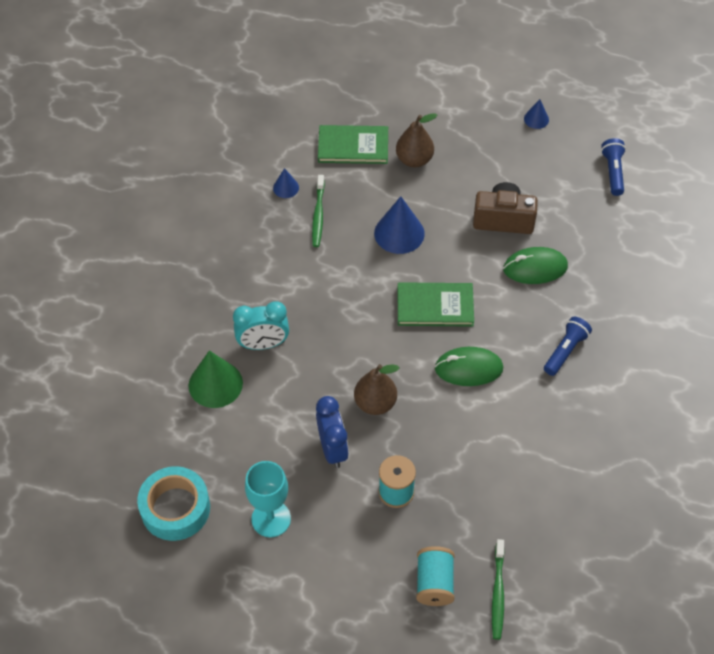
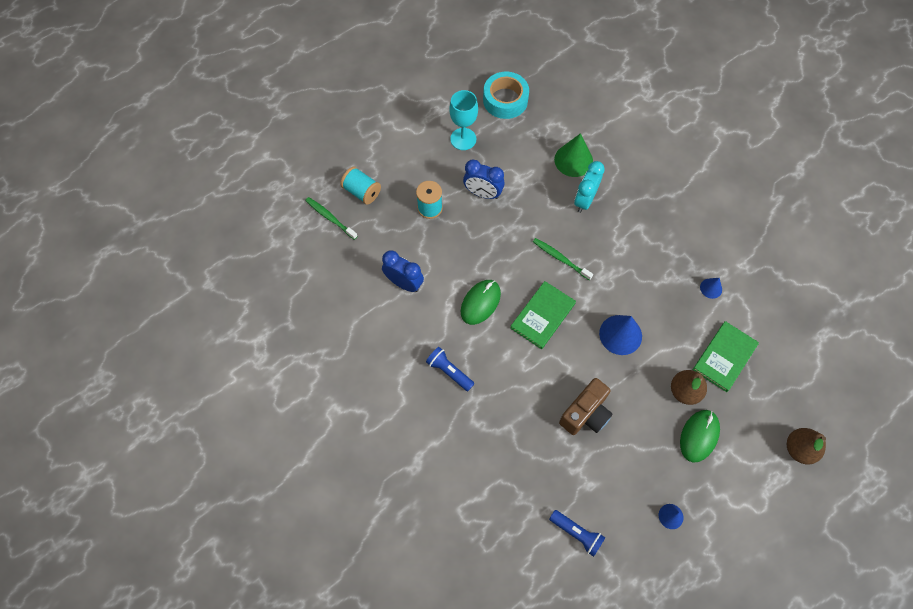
camera: 125 degrees right, 10 degrees up
green toothbrush [312,175,325,247] -> green toothbrush moved to [533,238,593,280]
brown pear [354,364,399,415] -> brown pear moved to [787,428,826,465]
green mouse [503,247,568,284] -> green mouse moved to [680,410,720,463]
blue flashlight [544,317,592,376] -> blue flashlight turned 150 degrees clockwise [426,347,474,391]
none -> blue clock [382,250,424,292]

